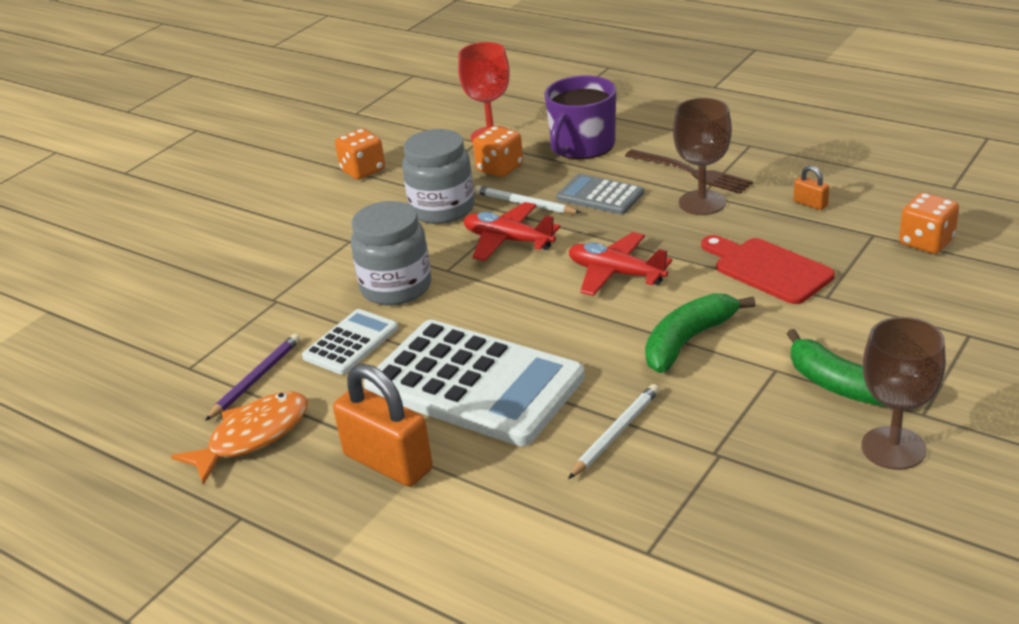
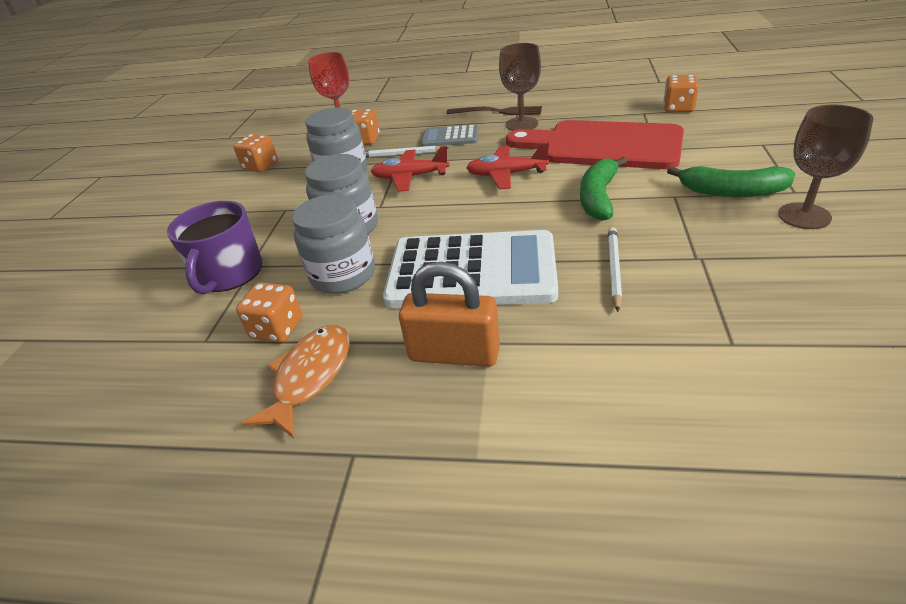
camera: 25 degrees left, 5 degrees up
purple pencil [205,334,300,421] -> orange dice [236,283,303,343]
white calculator [302,309,398,375] -> grey jar [292,194,375,294]
purple mug [544,75,616,159] -> purple mug moved to [167,201,262,294]
red cutting board [701,235,835,304] -> red cutting board [506,120,684,169], size x1.73
orange padlock [793,166,829,210] -> none

